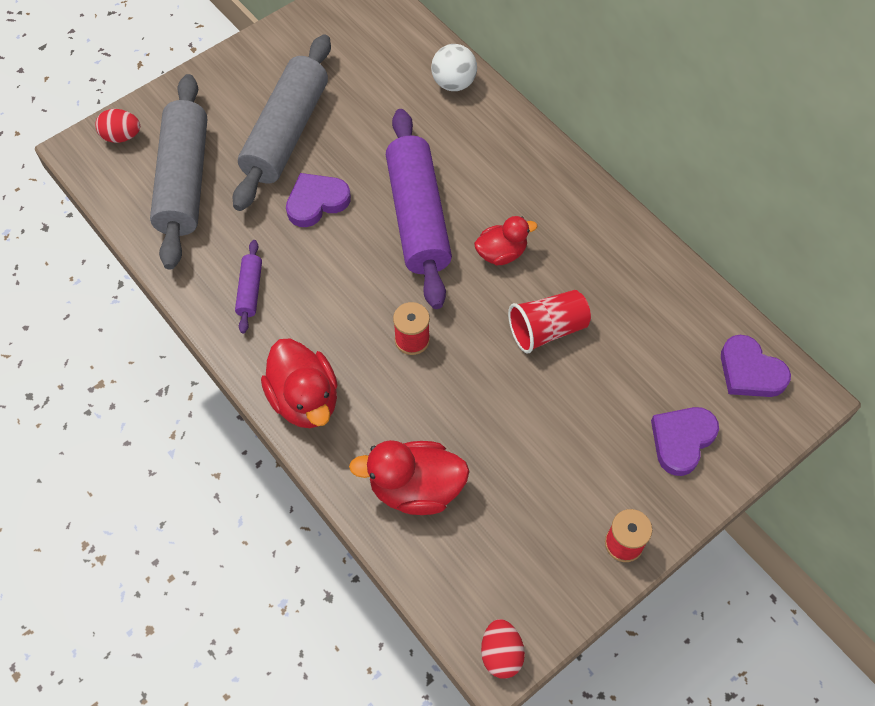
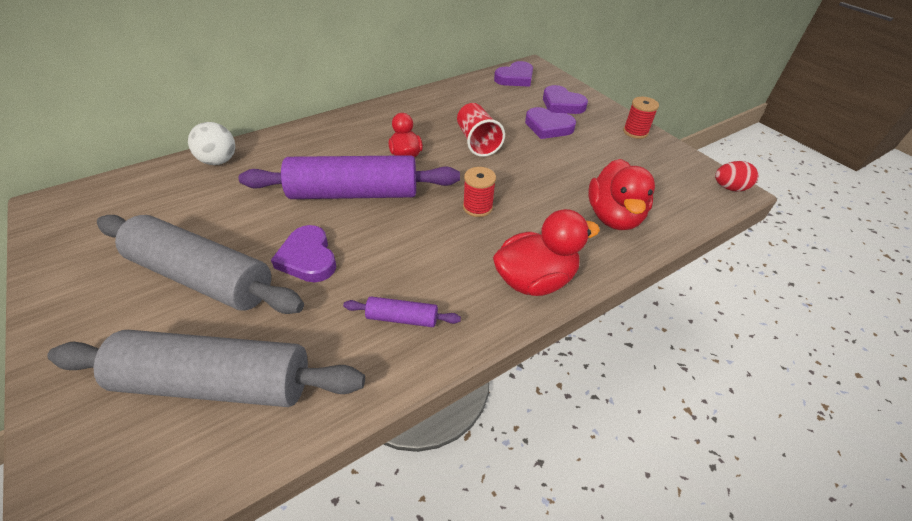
camera: 85 degrees left, 15 degrees down
red egg [95,109,140,143] -> none
none -> purple heart [525,107,576,139]

